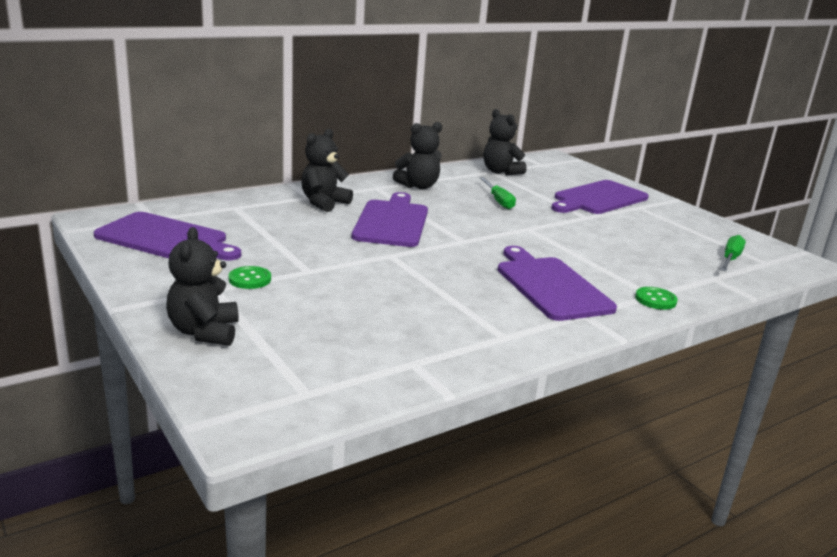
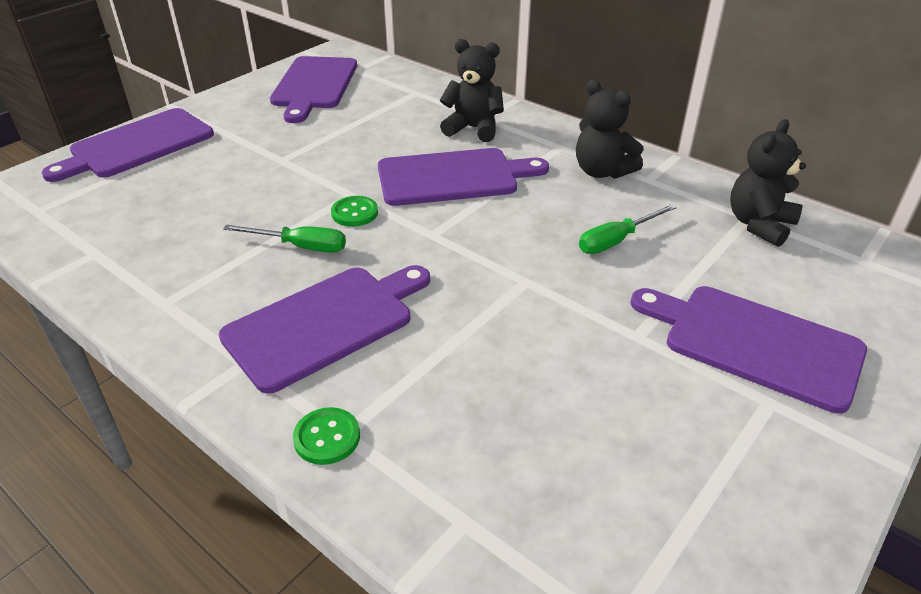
camera: 75 degrees right, 15 degrees up
black teddy bear [166,227,239,346] -> purple cutting board [41,108,214,182]
green button [228,266,271,289] -> green button moved to [331,196,378,227]
green screwdriver [720,235,746,271] -> green screwdriver moved to [223,225,346,253]

